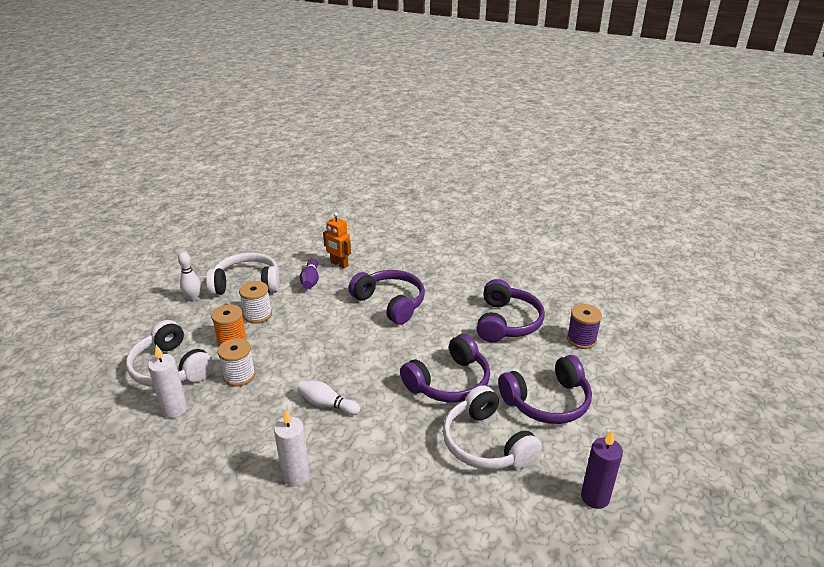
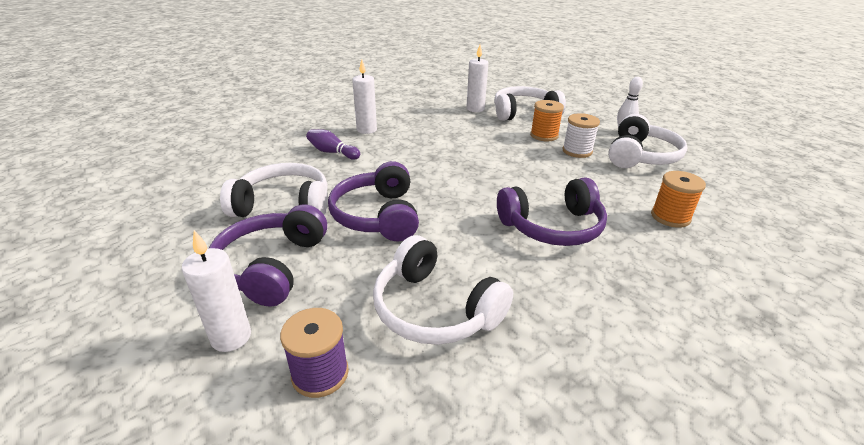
camera: 120 degrees right, 0 degrees up
white spool [218,338,255,387] -> none
white bowling pin [297,380,360,415] -> none
purple bowling pin [300,259,319,289] -> purple bowling pin moved to [306,129,360,160]
orange robot [323,212,351,268] -> orange spool [651,171,706,228]
purple headphones [477,279,545,343] -> white headphones [373,235,513,345]
purple candle [581,431,623,509] -> none
none -> white candle [182,230,251,352]

